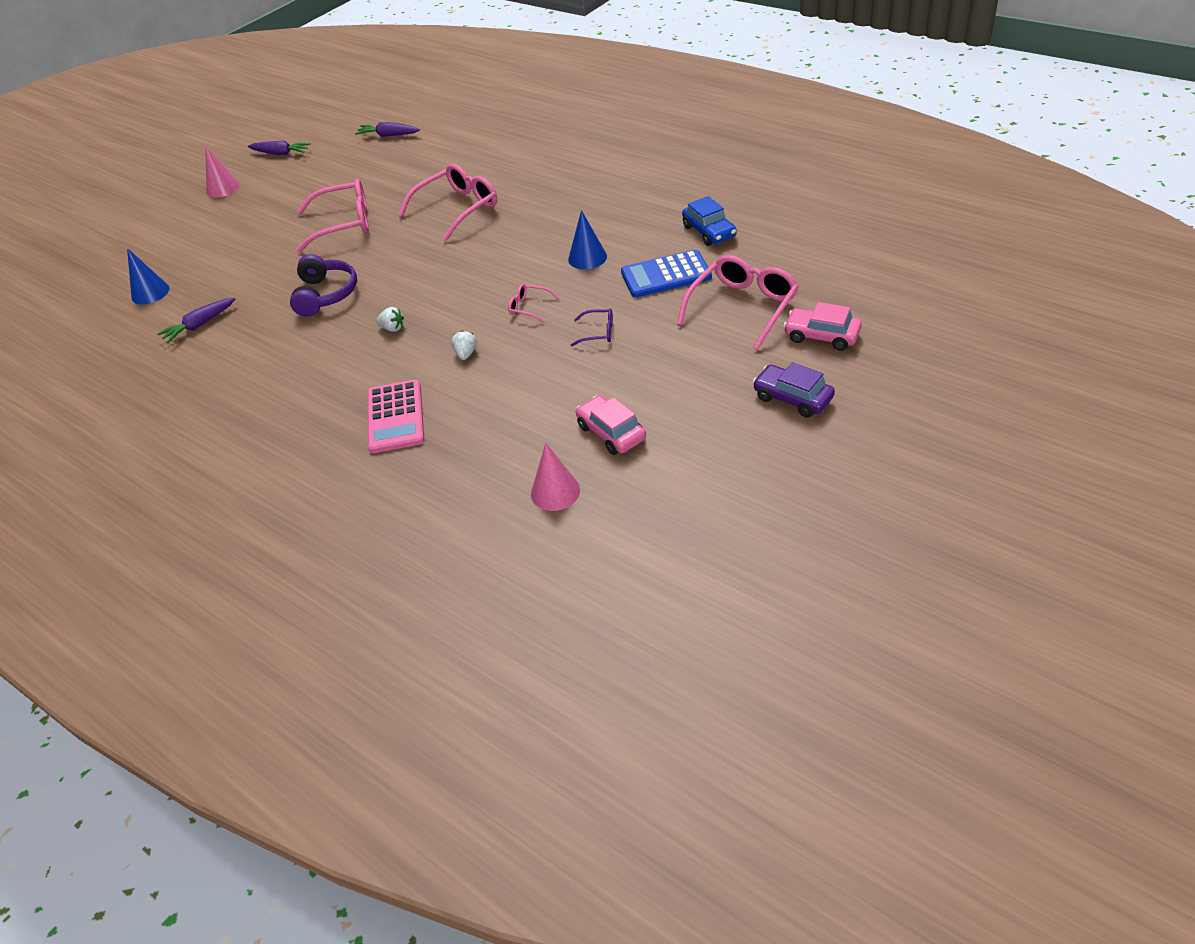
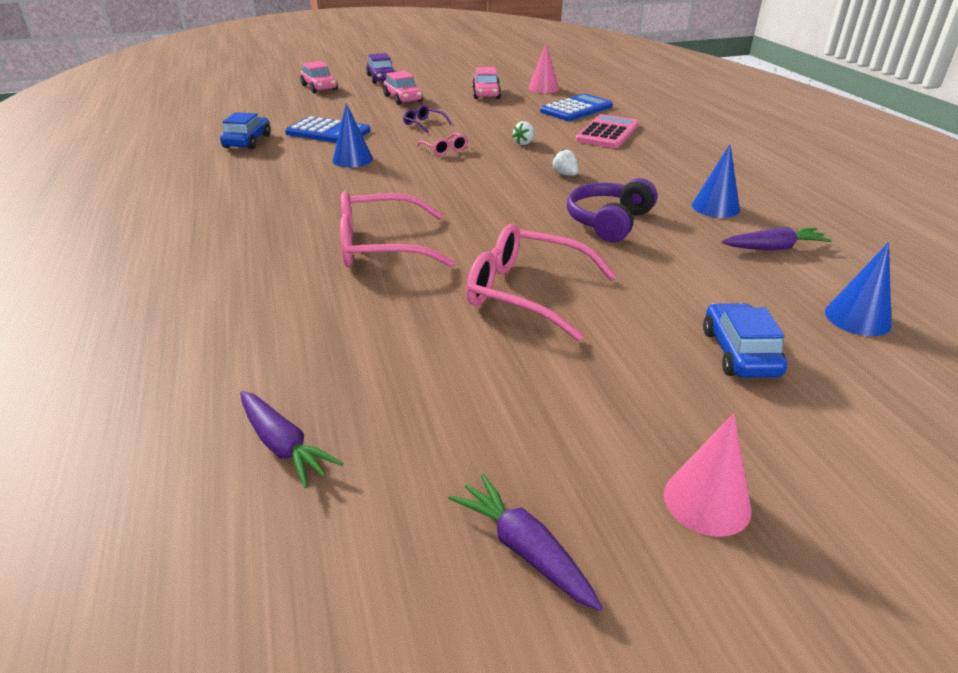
camera: 150 degrees left, 10 degrees down
pink glasses [677,255,799,350] -> none
none -> pink car [383,71,423,105]
none -> blue calculator [540,94,613,121]
none -> blue cone [692,144,740,218]
none -> blue car [703,303,787,378]

